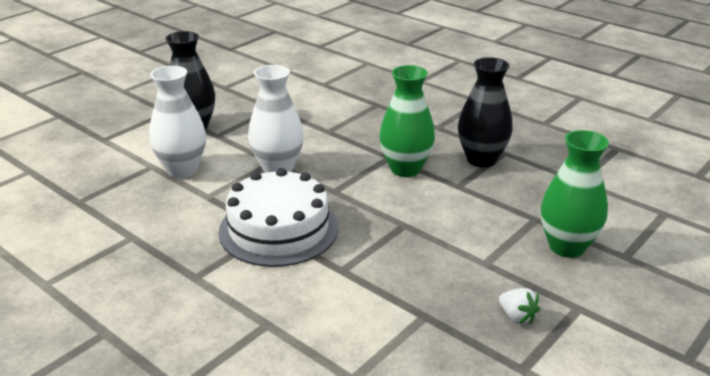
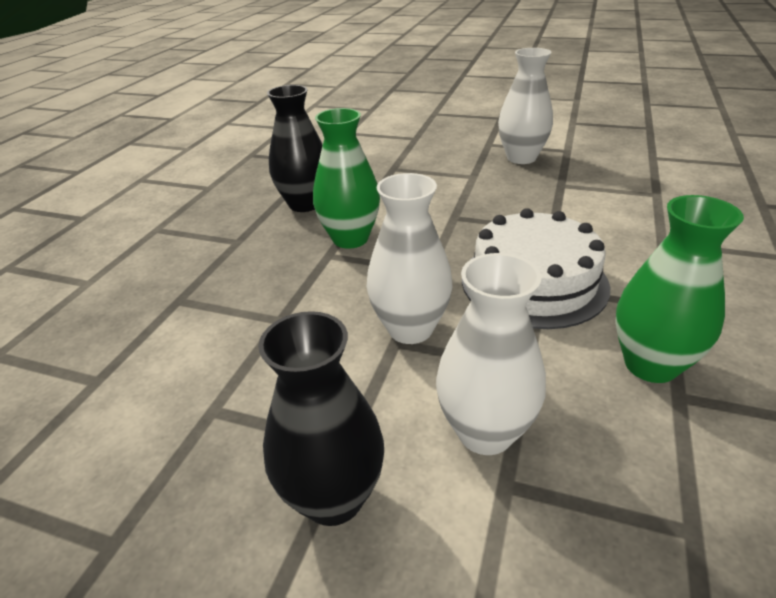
camera: 110 degrees left, 5 degrees up
white strawberry [499,288,540,324] -> white vase [498,48,553,164]
green vase [541,130,609,258] -> green vase moved to [615,195,744,383]

